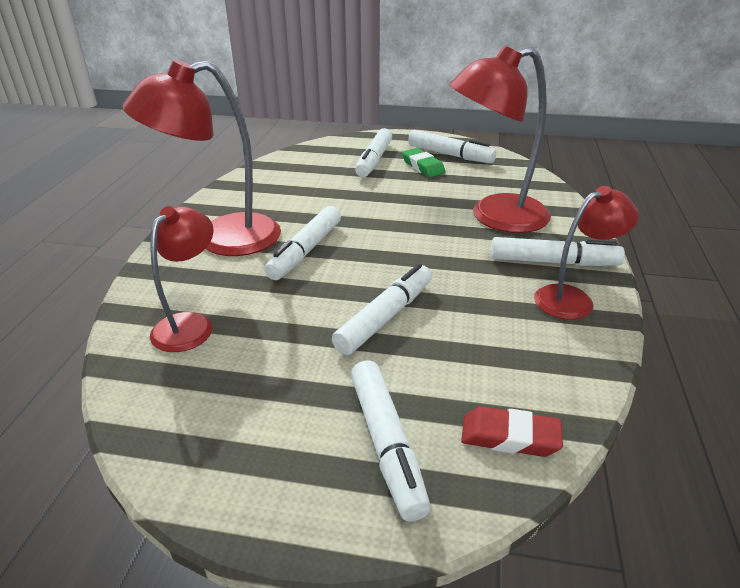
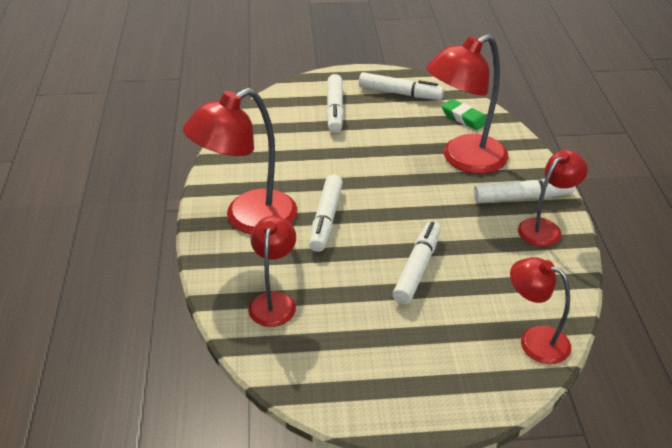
camera: 15 degrees left, 5 degrees up
white marker [351,360,431,522] -> none
green eraser [402,148,446,177] -> green eraser moved to [442,99,486,130]
red eraser [461,406,563,457] -> red lamp [510,257,571,364]

